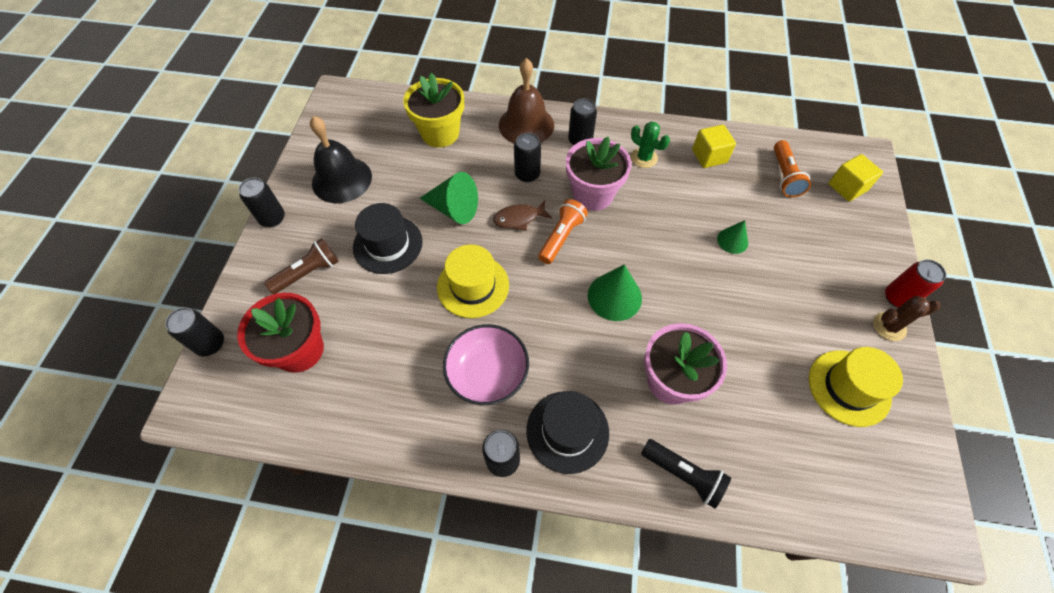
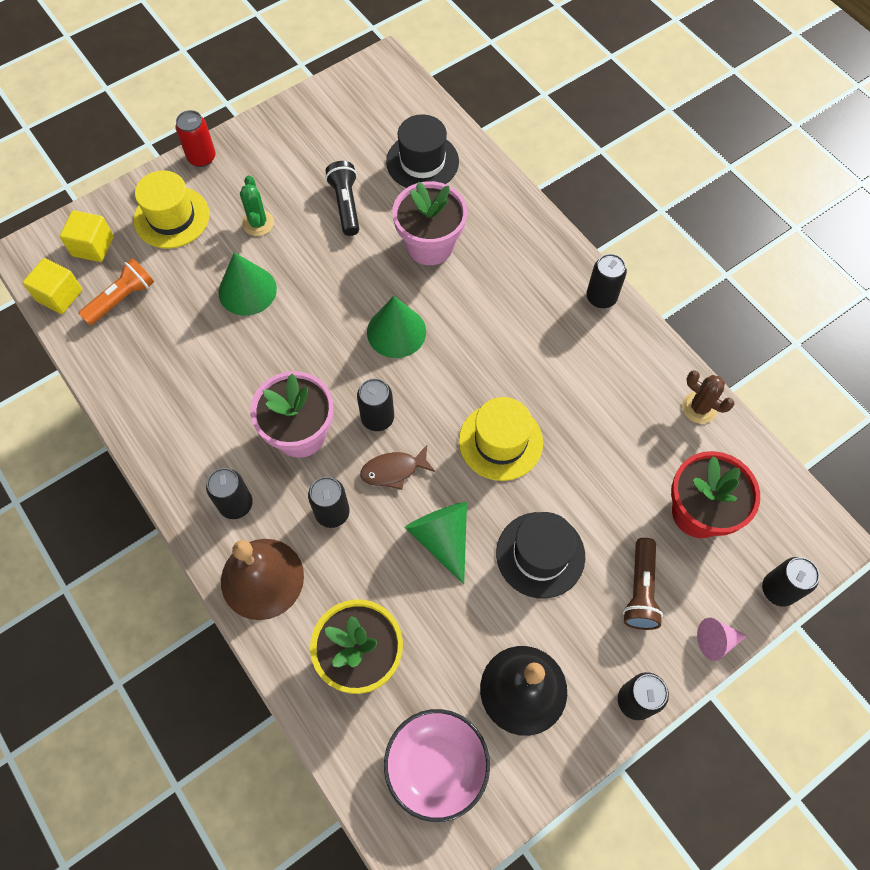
camera: 135 degrees left, 5 degrees up
brown flashlight [264,238,339,294] -> brown flashlight turned 90 degrees counterclockwise [623,538,663,630]
pink bowl [443,324,529,405] -> pink bowl moved to [384,709,490,822]
brown fish [493,201,552,231] -> brown fish turned 135 degrees clockwise [360,445,435,490]
black hat [526,391,609,474] -> black hat moved to [386,114,459,188]
orange flashlight [538,199,588,264] -> black can [357,378,394,431]
green cactus [631,121,670,168] -> green cactus moved to [240,176,274,236]
black flashlight [641,439,731,509] -> black flashlight moved to [326,161,359,236]
yellow cube [692,124,736,168] -> yellow cube moved to [23,258,82,314]
green cone [717,220,748,254] -> green cone [218,252,277,316], size x1.67
yellow hat [809,347,903,427] -> yellow hat moved to [134,170,209,248]
brown cactus [873,296,941,341] -> brown cactus moved to [682,370,735,424]
none -> pink cone [697,618,747,661]

